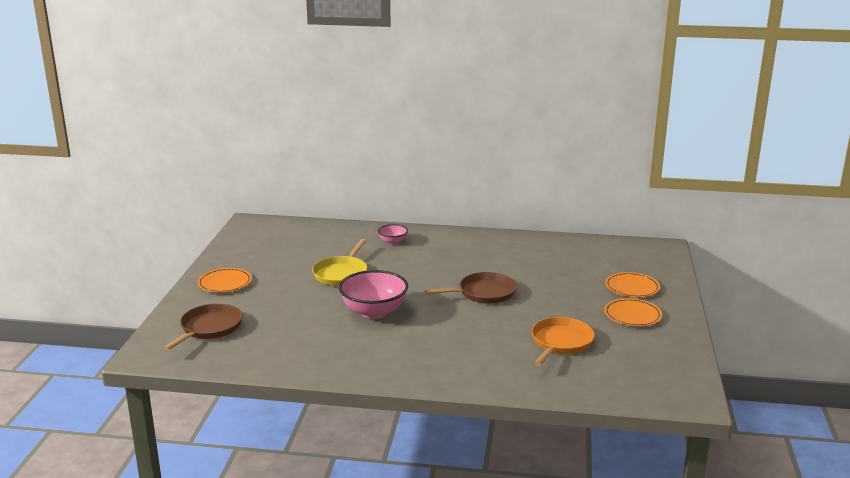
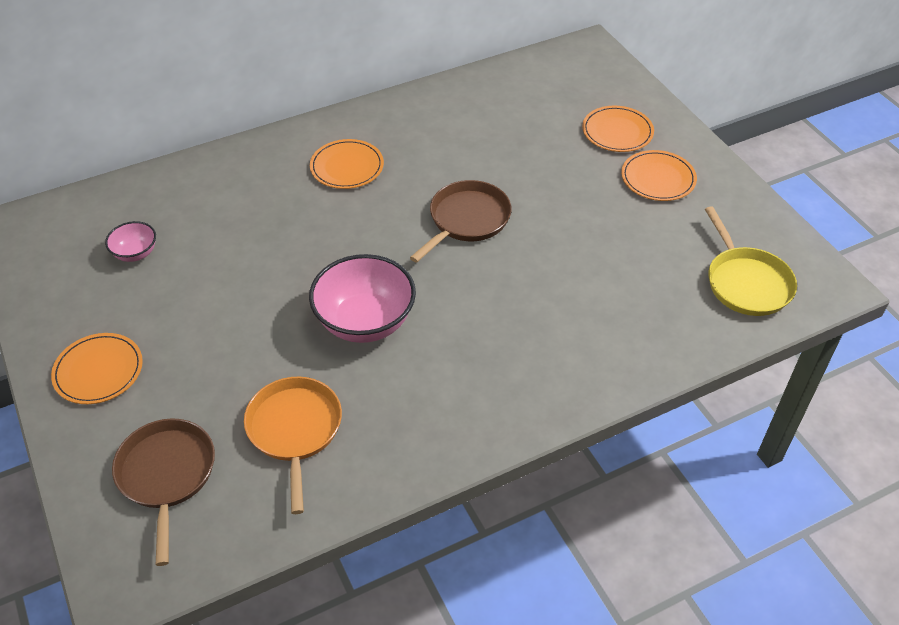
camera: 35 degrees left, 25 degrees up
yellow pan [312,239,367,286] -> yellow pan moved to [705,206,797,316]
pink bowl [378,224,408,245] -> pink bowl moved to [105,221,156,262]
orange pan [531,317,595,366] -> orange pan moved to [244,377,342,514]
none -> orange plate [310,139,384,189]

